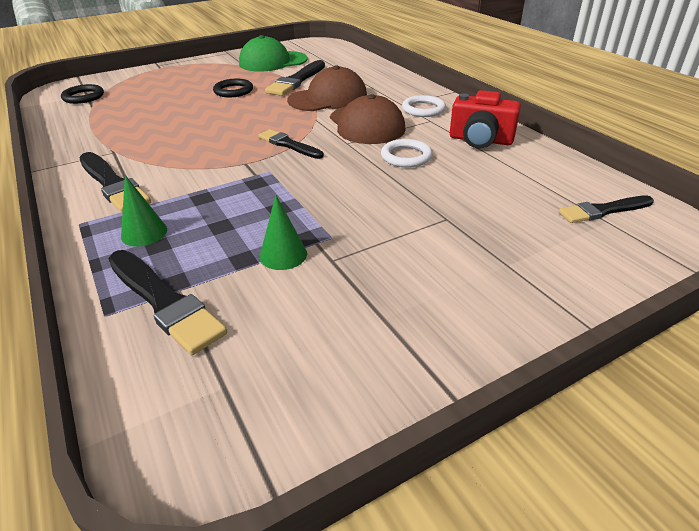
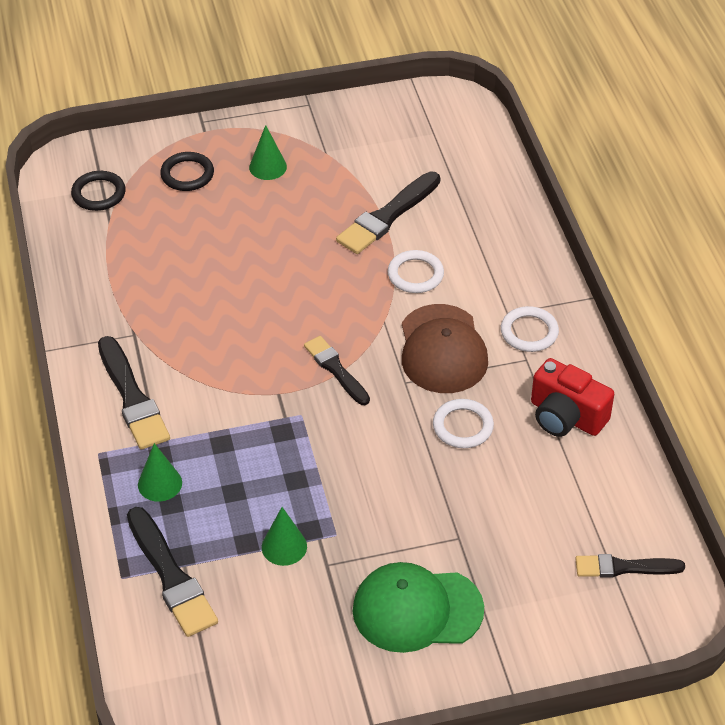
camera: 15 degrees right, 10 degrees up
black ring [213,79,253,97] -> black ring moved to [160,152,214,191]
green cap [239,35,308,72] -> green cap moved to [353,562,484,653]
brown cap [287,65,367,111] -> white ring [388,250,444,293]
none -> green cone [249,125,287,180]

